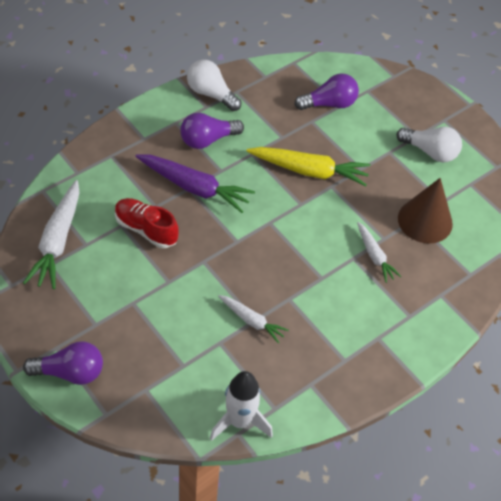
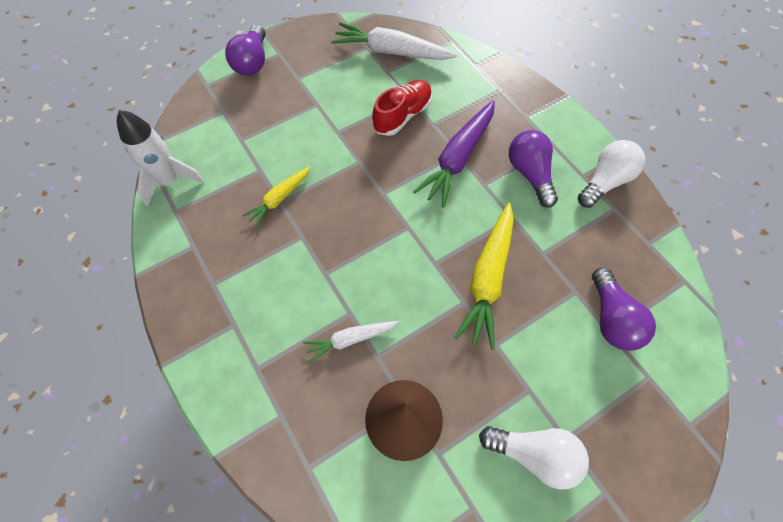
camera: 100 degrees right, 10 degrees up
white carrot [218,295,289,343] -> yellow carrot [242,167,310,227]
white light bulb [396,127,462,162] -> white light bulb turned 105 degrees counterclockwise [479,426,589,489]

